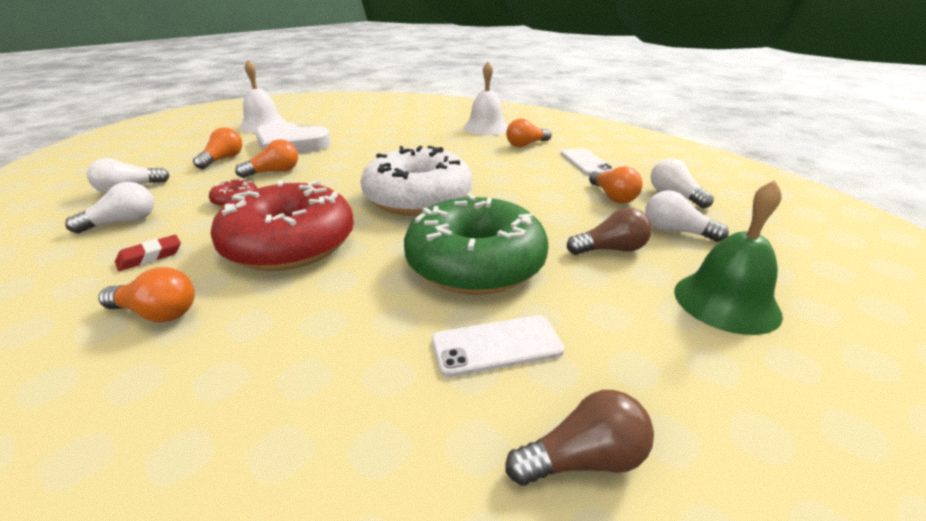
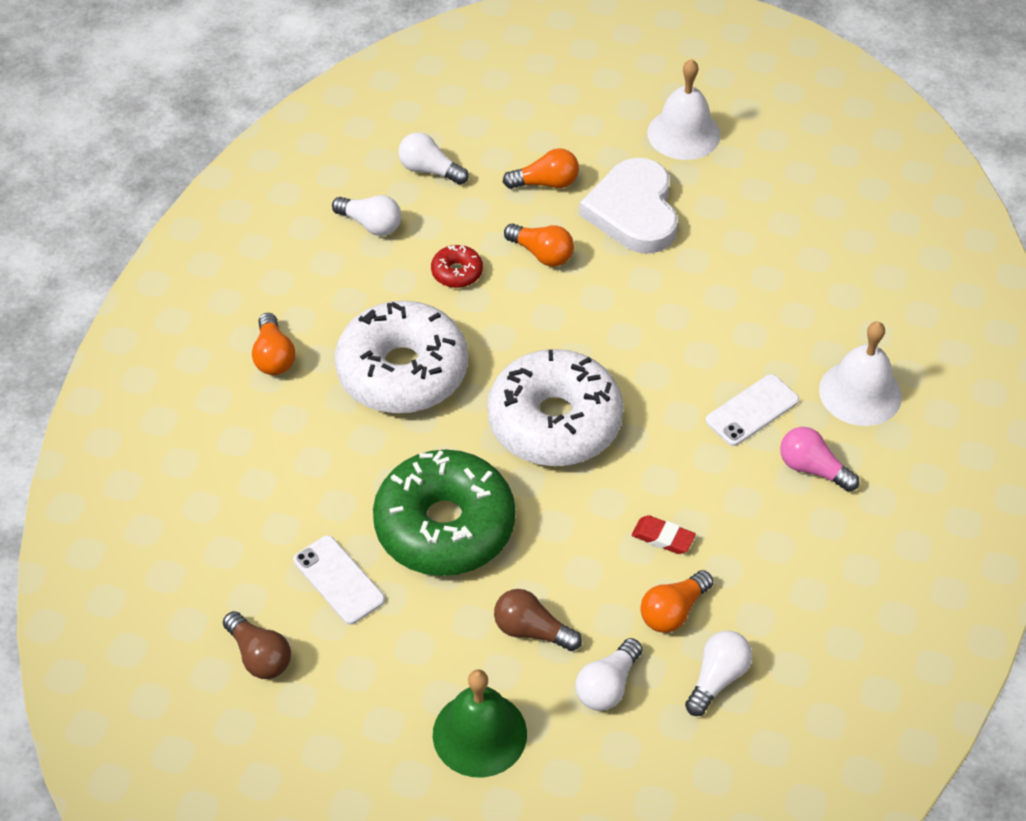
camera: 65 degrees right, 20 degrees up
red eraser [115,235,181,271] -> red eraser moved to [632,515,696,554]
red donut [211,180,354,271] -> white donut [335,301,468,414]
orange light bulb [506,119,552,147] -> pink light bulb [780,427,860,492]
white phone [561,148,614,175] -> white phone moved to [706,374,799,446]
brown light bulb [567,208,652,255] -> brown light bulb turned 150 degrees clockwise [494,589,582,651]
white light bulb [645,190,729,242] -> white light bulb turned 150 degrees counterclockwise [575,638,642,711]

